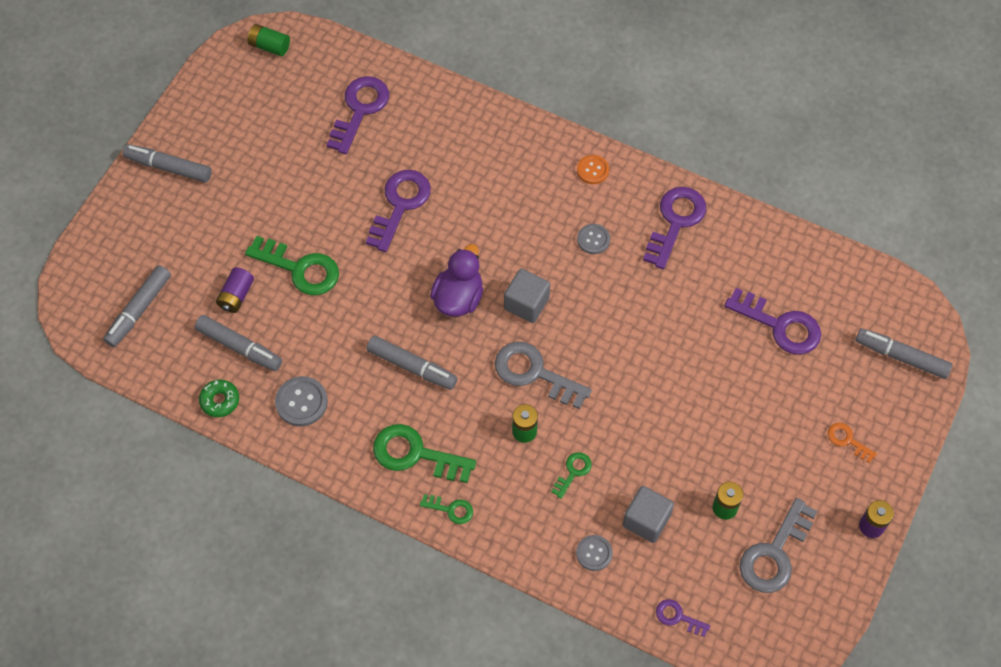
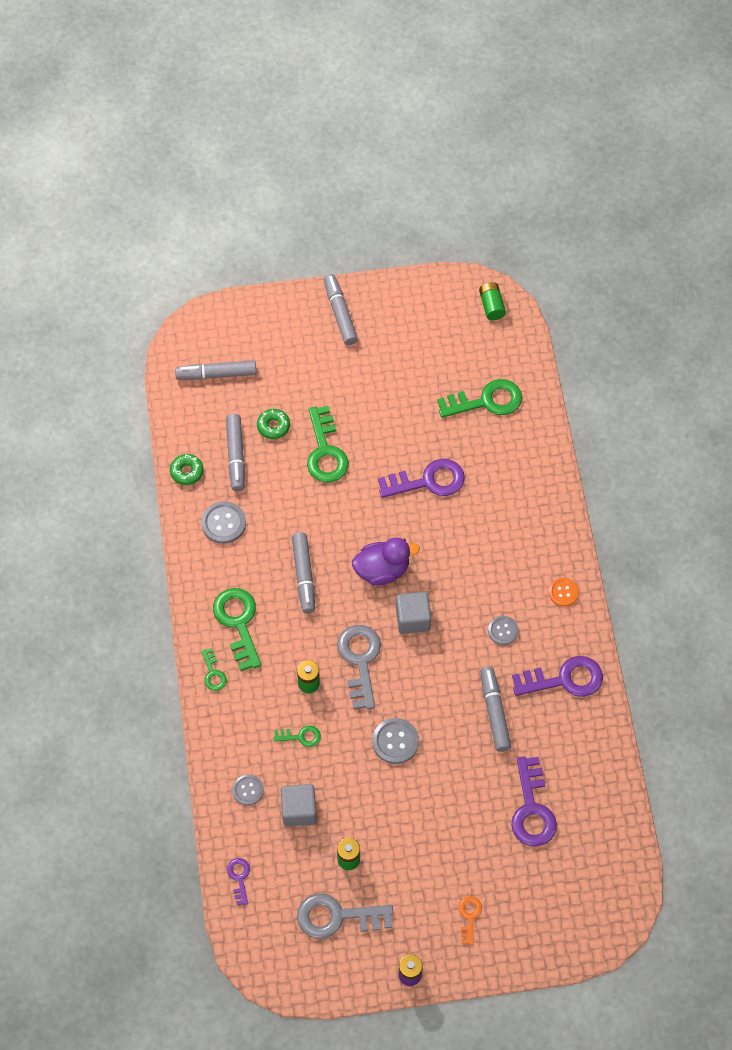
camera: 55 degrees right, 0 degrees up
purple battery [216,267,254,313] -> green donut [257,409,290,439]
purple key [327,76,389,154] -> green key [437,379,522,418]
grey marker [855,328,952,379] -> grey marker moved to [480,667,511,752]
none -> grey button [372,718,419,764]

